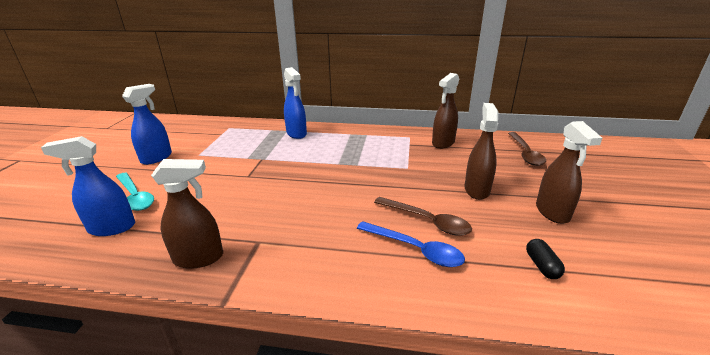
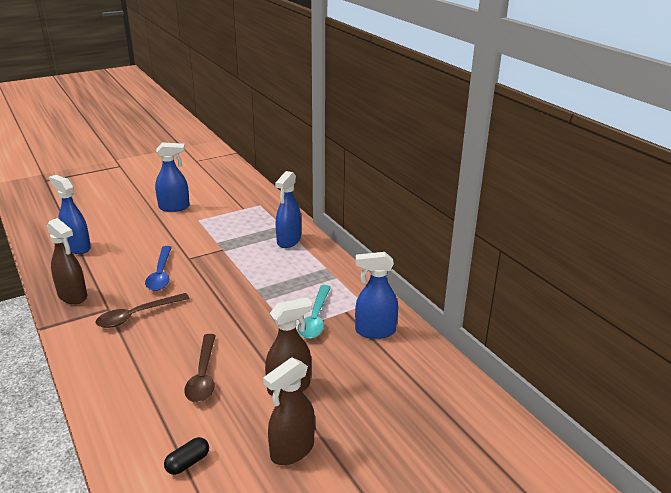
camera: 50 degrees right, 0 degrees up
turquoise spoon [116,173,154,211] -> turquoise spoon moved to [297,285,331,339]
blue spoon [357,221,465,267] -> blue spoon moved to [145,246,172,291]
brown spray bottle [432,73,459,149] -> blue spray bottle [355,252,398,339]
brown spoon [508,132,546,166] -> brown spoon moved to [95,293,190,328]

